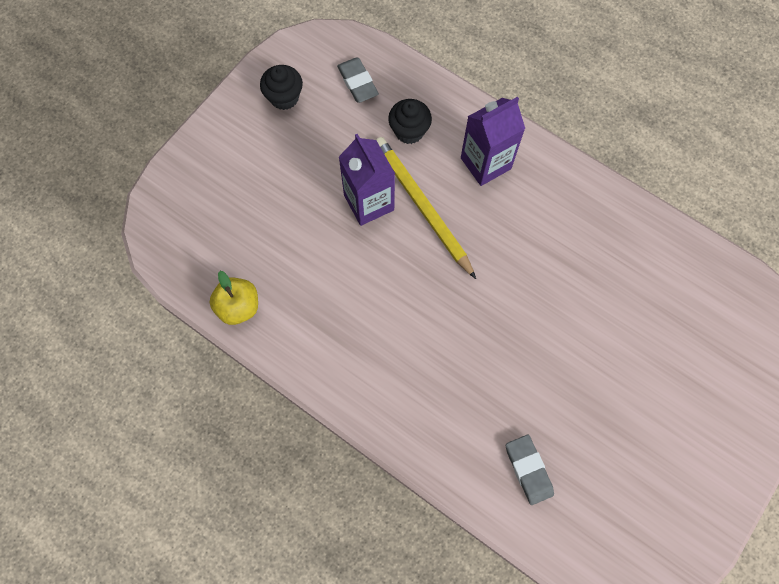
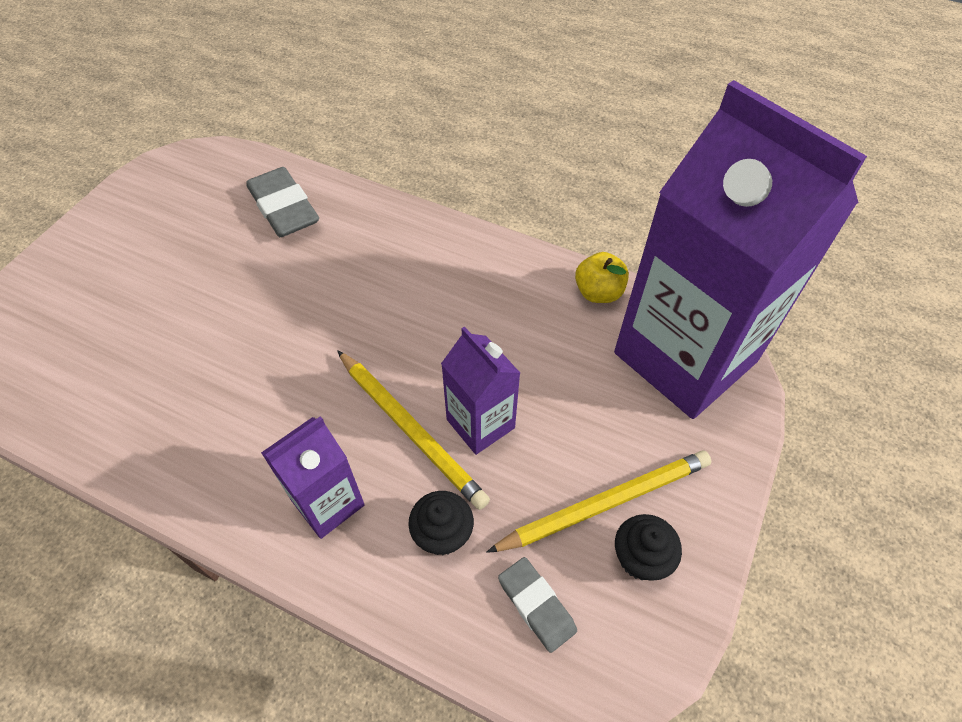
camera: 170 degrees right, 15 degrees down
grey eraser [506,435,554,505] -> grey eraser [246,167,319,237], size x1.66
none -> yellow pencil [486,450,711,553]
none -> purple carton [614,80,867,419]

